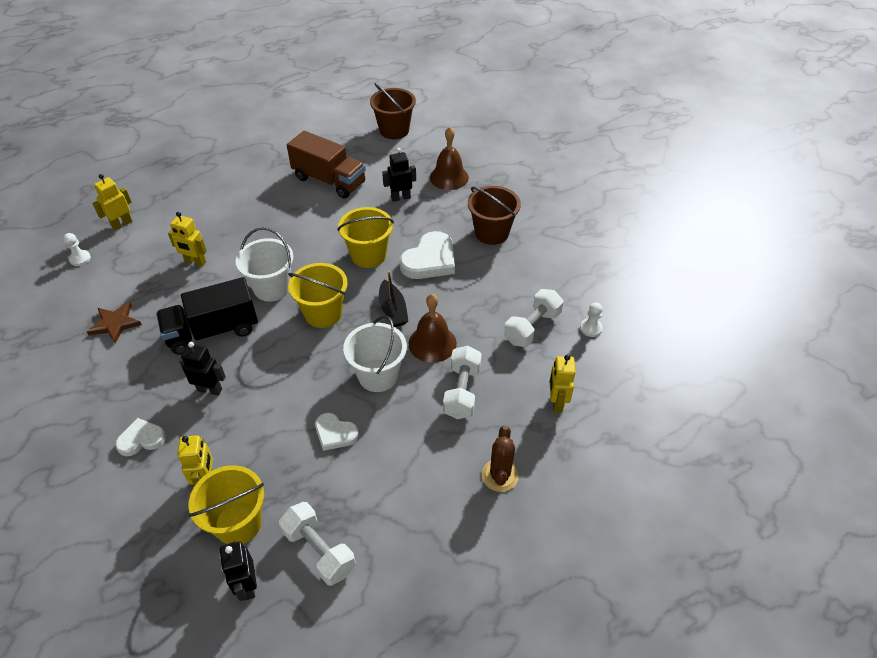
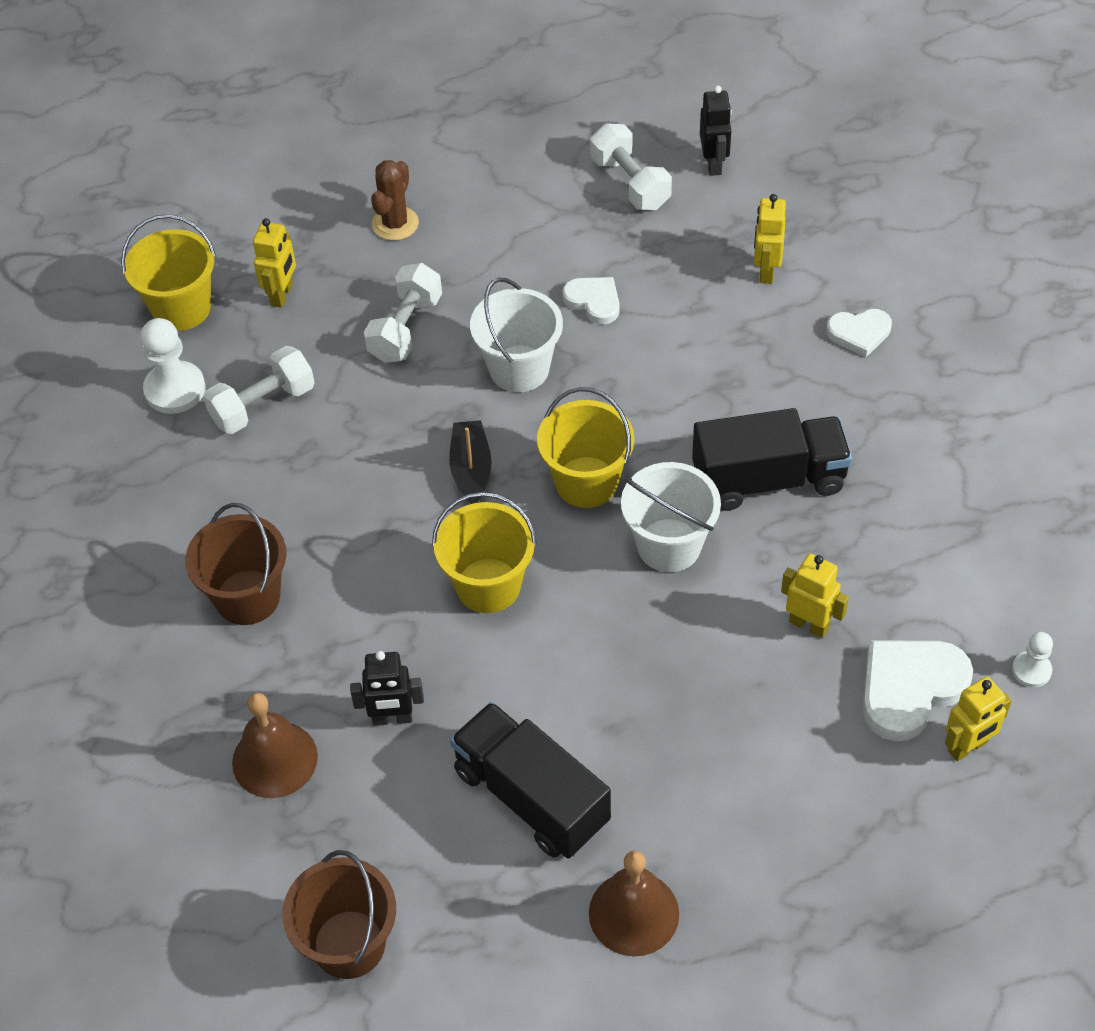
camera: 165 degrees left, 5 degrees up
brown star [87,302,142,344] -> none
black robot [179,342,226,396] -> none
yellow bucket [188,465,264,544] -> yellow bucket moved to [121,214,216,331]
brown truck [287,131,366,199] -> black truck [450,702,611,858]
white heart [400,231,455,279] -> white heart moved to [863,640,973,741]
brown bell [409,294,457,363] -> brown bell moved to [589,850,679,956]
white pawn [580,302,603,337] -> white pawn [140,318,206,414], size x1.76

